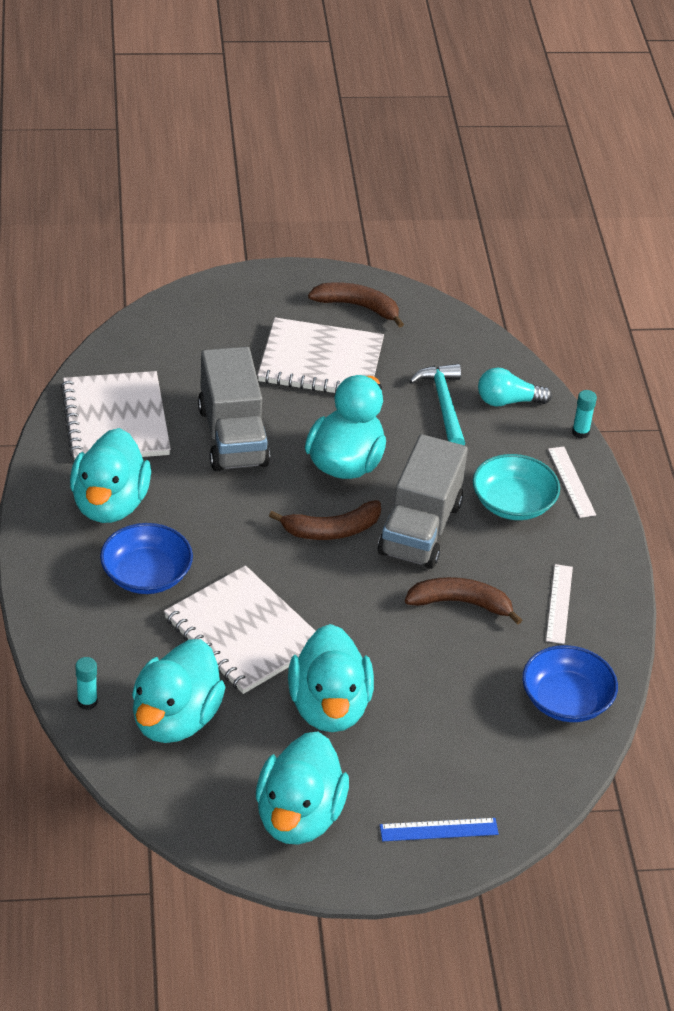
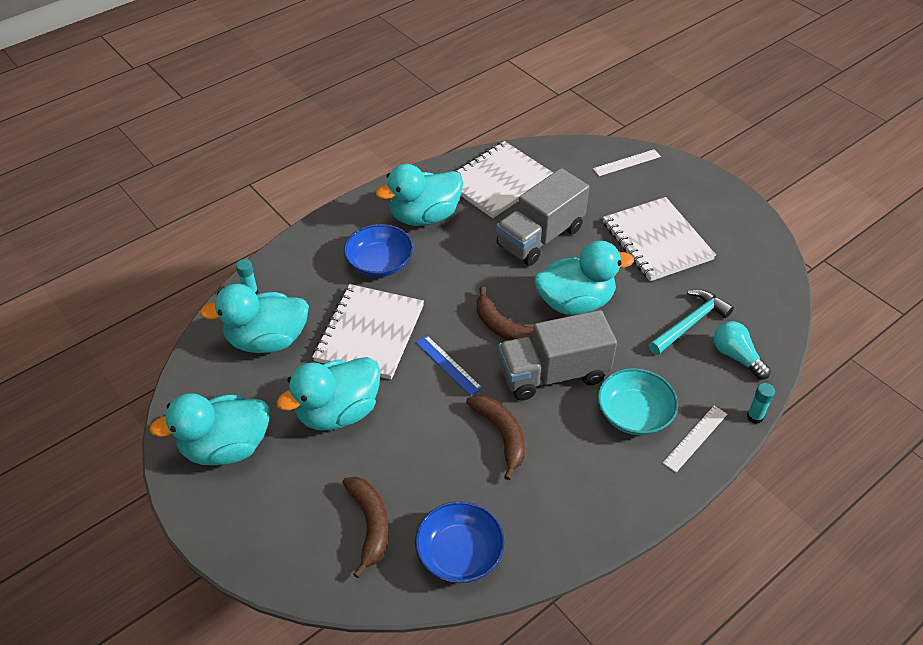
camera: 60 degrees right, 5 degrees up
brown banana [308,282,404,328] -> brown banana moved to [342,477,389,578]
blue ruler [380,818,499,841] -> blue ruler moved to [416,335,482,396]
white ruler [546,564,573,644] -> white ruler moved to [593,149,661,176]

